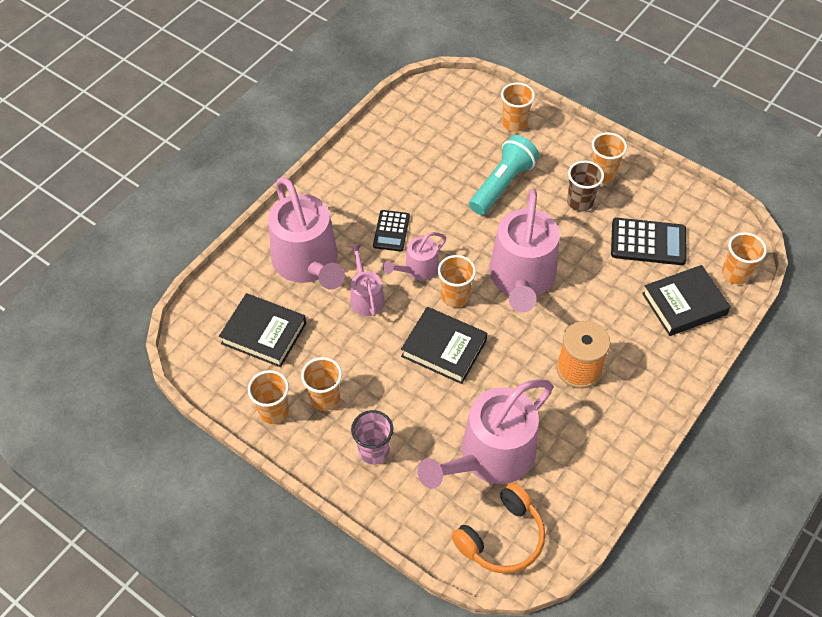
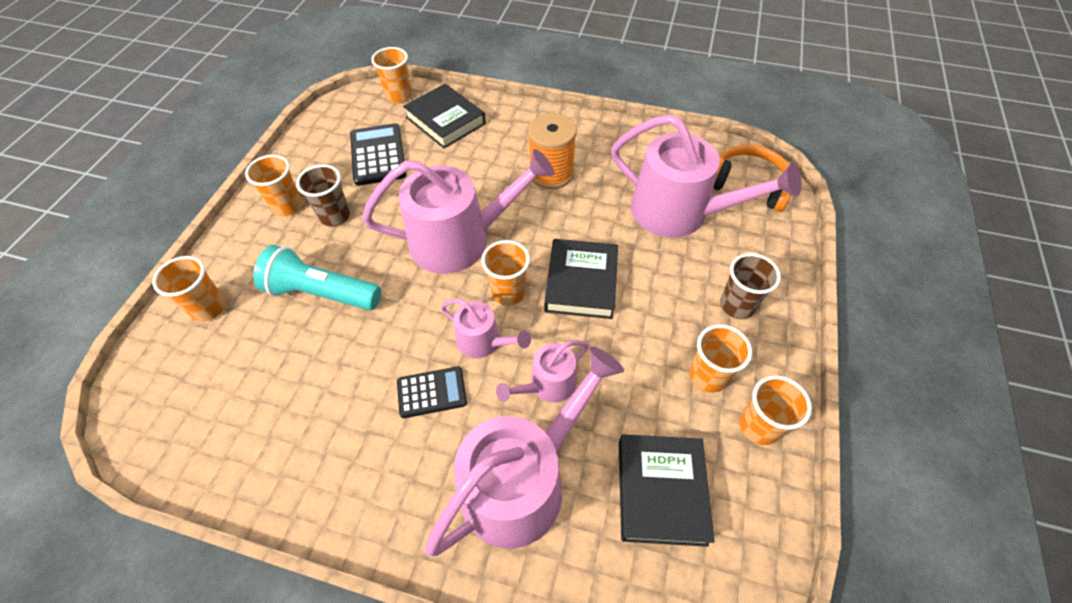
camera: 110 degrees left, 0 degrees up
pink cup [351,410,393,465] -> brown cup [720,253,781,319]

